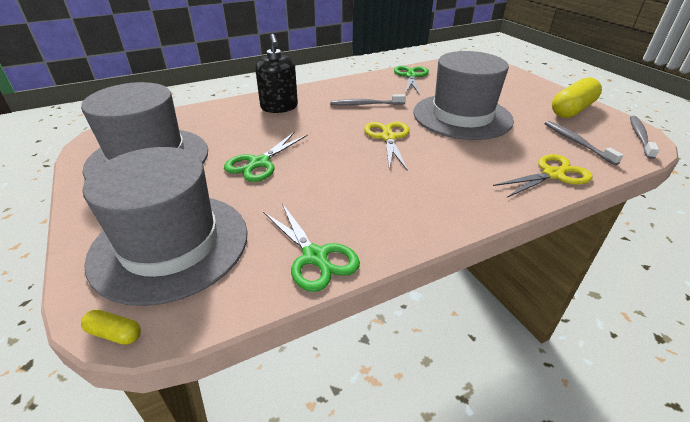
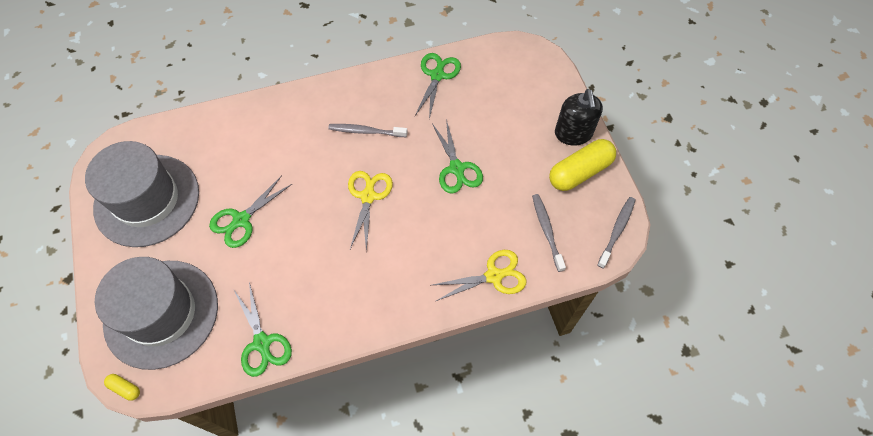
camera: 10 degrees right, 25 degrees up
black soap dispenser [255,34,298,113] -> black soap dispenser moved to [555,89,603,146]
grey hat [413,51,514,140] -> green scissors [432,119,483,194]

